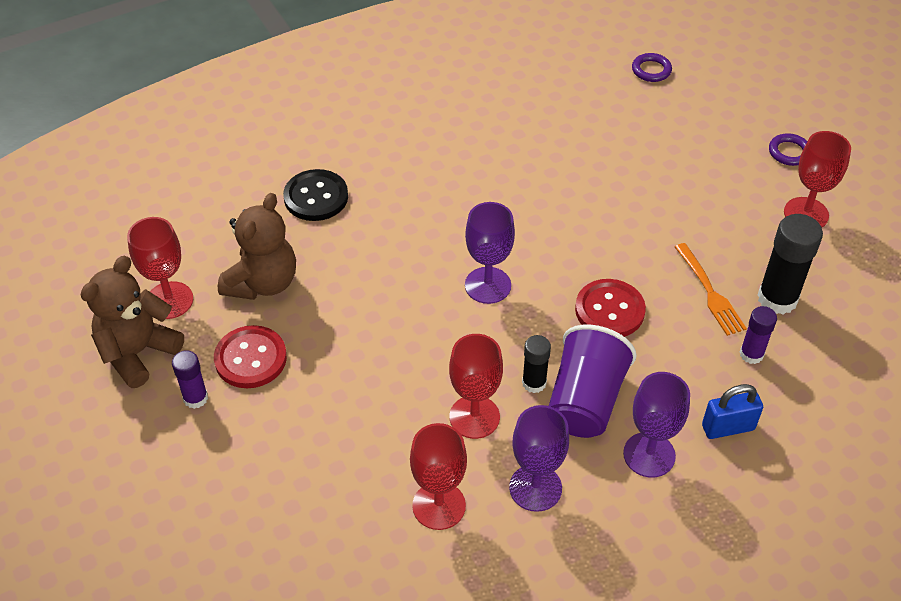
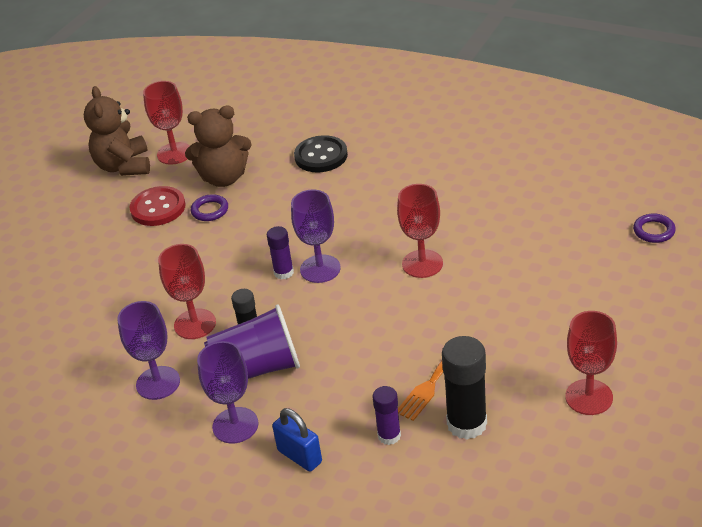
camera: 60 degrees right, 10 degrees down
brown teddy bear [81,256,184,388] -> brown teddy bear turned 105 degrees counterclockwise [84,86,150,176]
purple glue stick [172,350,208,409] -> purple glue stick moved to [267,226,294,280]
red goblet [410,423,467,530] -> red goblet moved to [397,184,443,278]
red button [575,279,646,337] -> none
purple ring [769,133,807,166] -> purple ring moved to [191,194,228,221]

